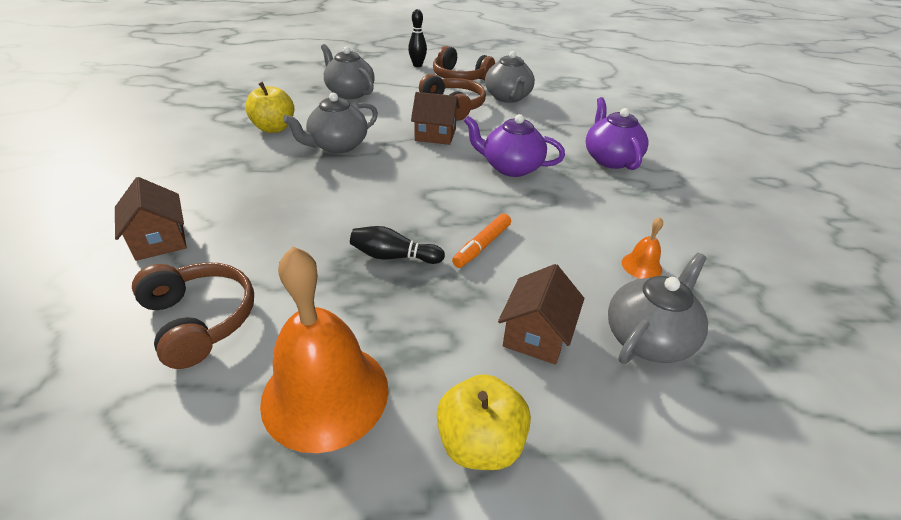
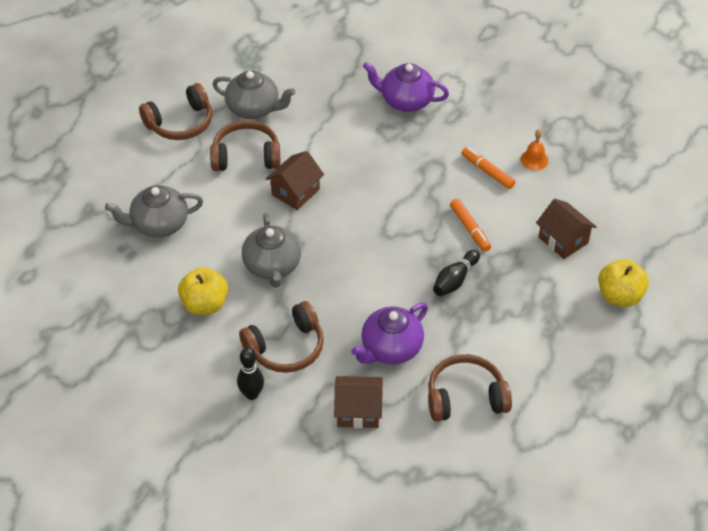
camera: 60 degrees left, 10 degrees up
orange bell [260,246,389,453] -> none
black bowling pin [408,9,427,67] -> black bowling pin moved to [237,348,264,400]
purple teapot [464,114,565,177] -> purple teapot moved to [351,303,428,364]
grey teapot [608,253,708,364] -> none
none -> brown headphones [239,301,324,373]
none -> orange marker [462,147,516,189]

